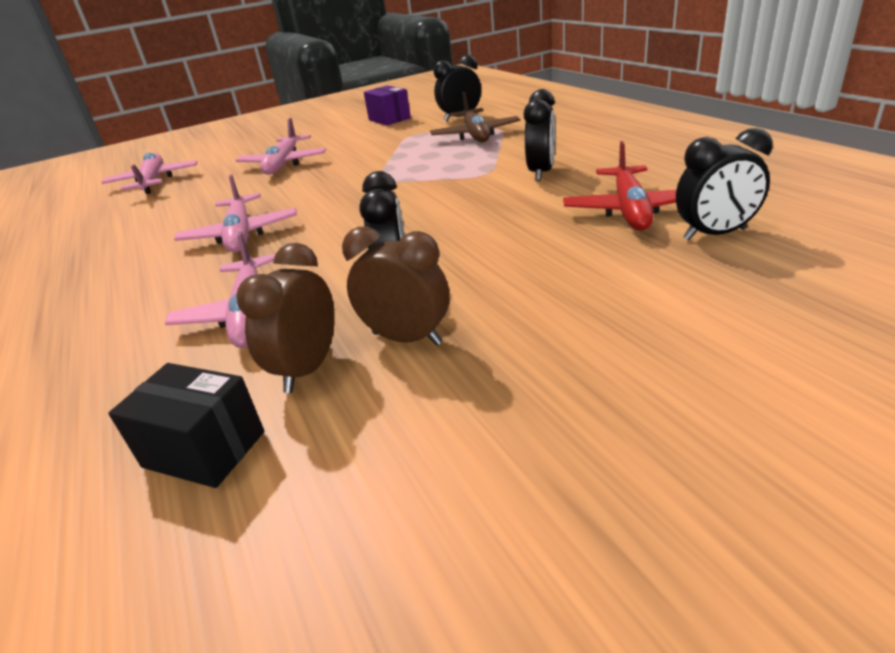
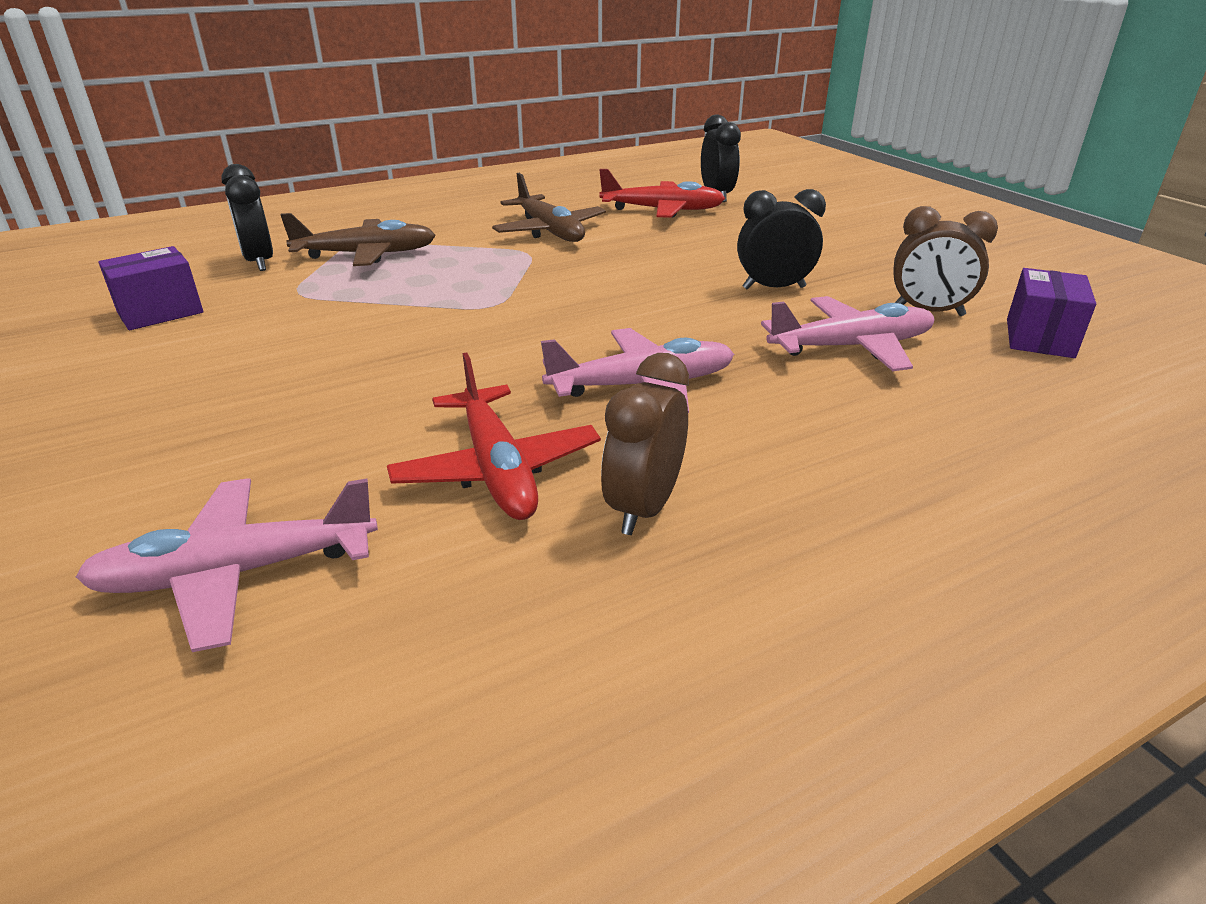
camera: 95 degrees left, 0 degrees up
black box [108,363,265,488] -> purple box [1007,268,1096,358]
pink plane [236,118,326,175] -> none
brown clock [342,226,450,346] -> brown clock moved to [601,353,689,535]
black clock [523,89,555,181] -> brown plane [492,173,606,242]
none -> red plane [387,353,601,520]

